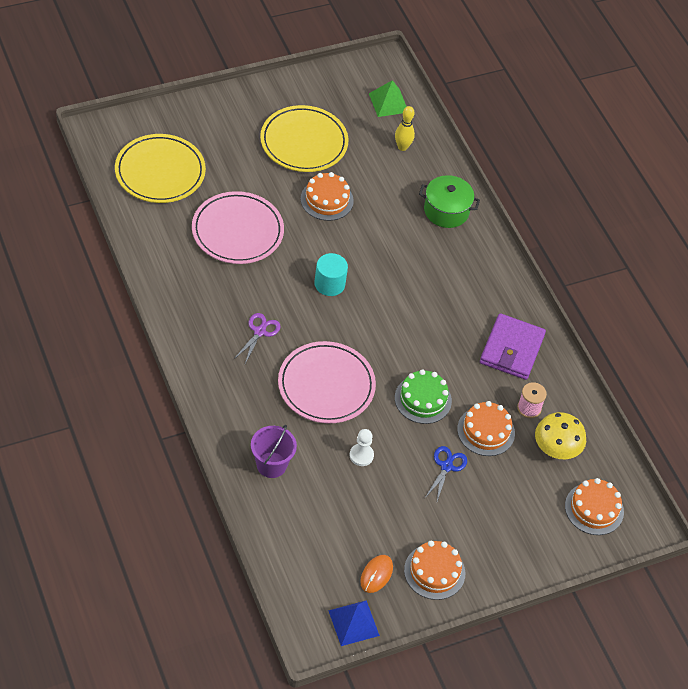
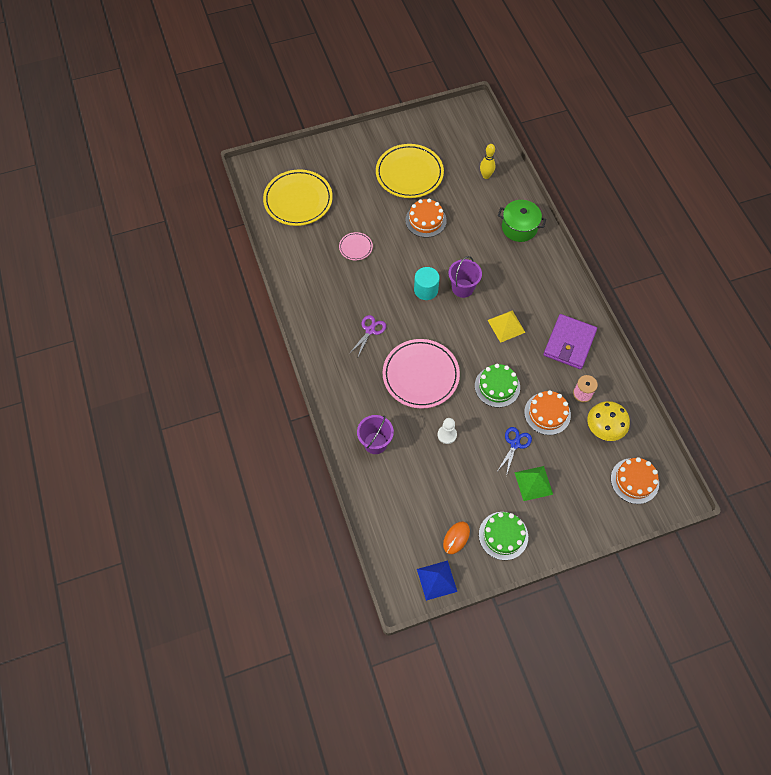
camera: 10 degrees right, 10 degrees up
pink plate [192,191,284,264] -> pink plate [339,232,373,260], size x0.47
green pyramid [369,80,407,117] -> green pyramid moved to [514,466,553,501]
orange cake [404,541,465,600] -> green cake [479,512,528,560]
none -> purple bucket [448,256,482,298]
none -> yellow pyramid [488,311,526,343]

